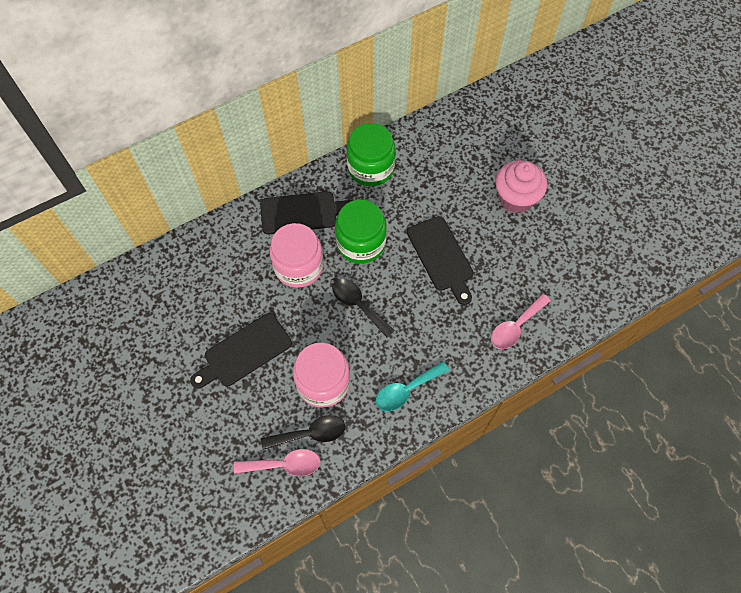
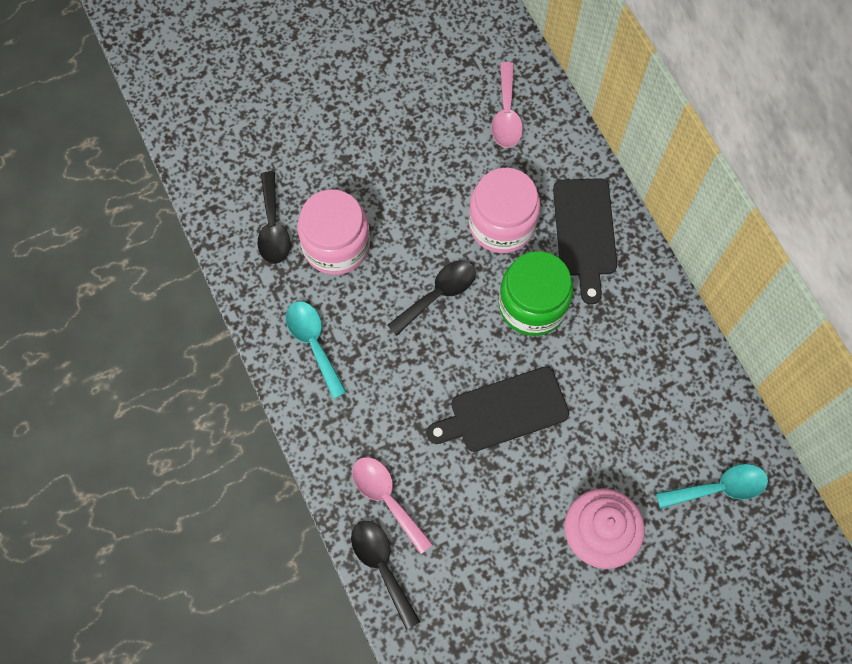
camera: 95 degrees right, 5 degrees up
black cutting board [190,313,292,389] -> none
pink spoon [234,449,321,476] -> pink spoon moved to [491,62,523,148]
green jar [346,123,396,186] -> none
none -> black spoon [351,521,421,630]
none -> turquoise spoon [656,464,768,509]

